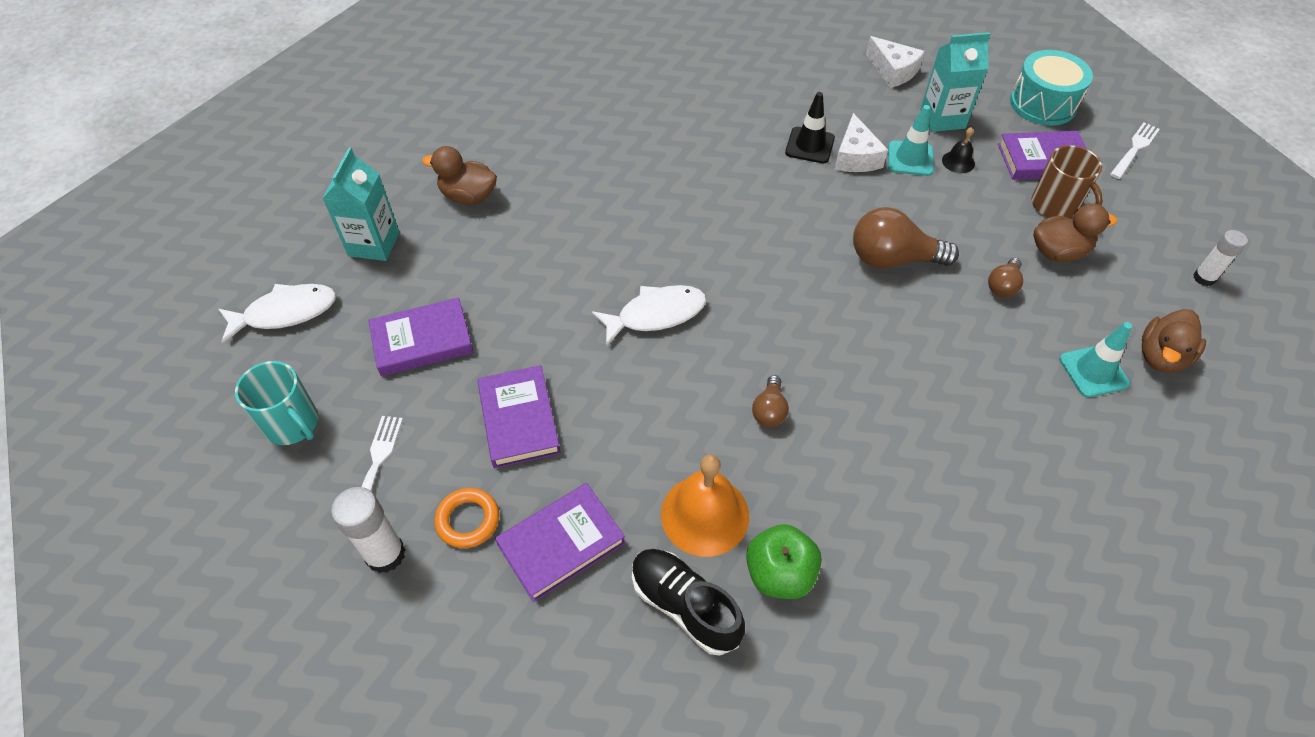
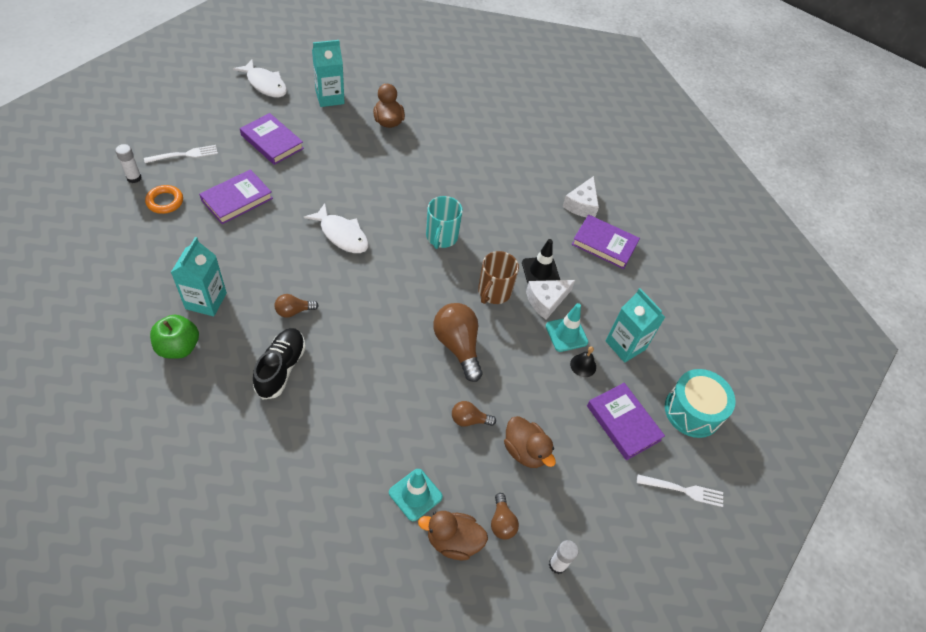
camera: 55 degrees right, 0 degrees up
turquoise mug [235,361,318,445] -> turquoise mug moved to [426,196,463,249]
white glue stick [331,487,405,573] -> white glue stick [115,144,141,183], size x0.65
purple book [495,483,625,602] -> purple book moved to [572,215,640,269]
black shoe [632,549,745,656] -> black shoe moved to [253,328,306,400]
orange bell [661,454,749,557] -> turquoise carton [171,237,227,316]
white cheese [866,36,925,88] -> white cheese moved to [562,176,599,218]
brown mug [1031,145,1103,218] -> brown mug moved to [478,251,519,304]
none -> brown light bulb [491,493,519,540]

